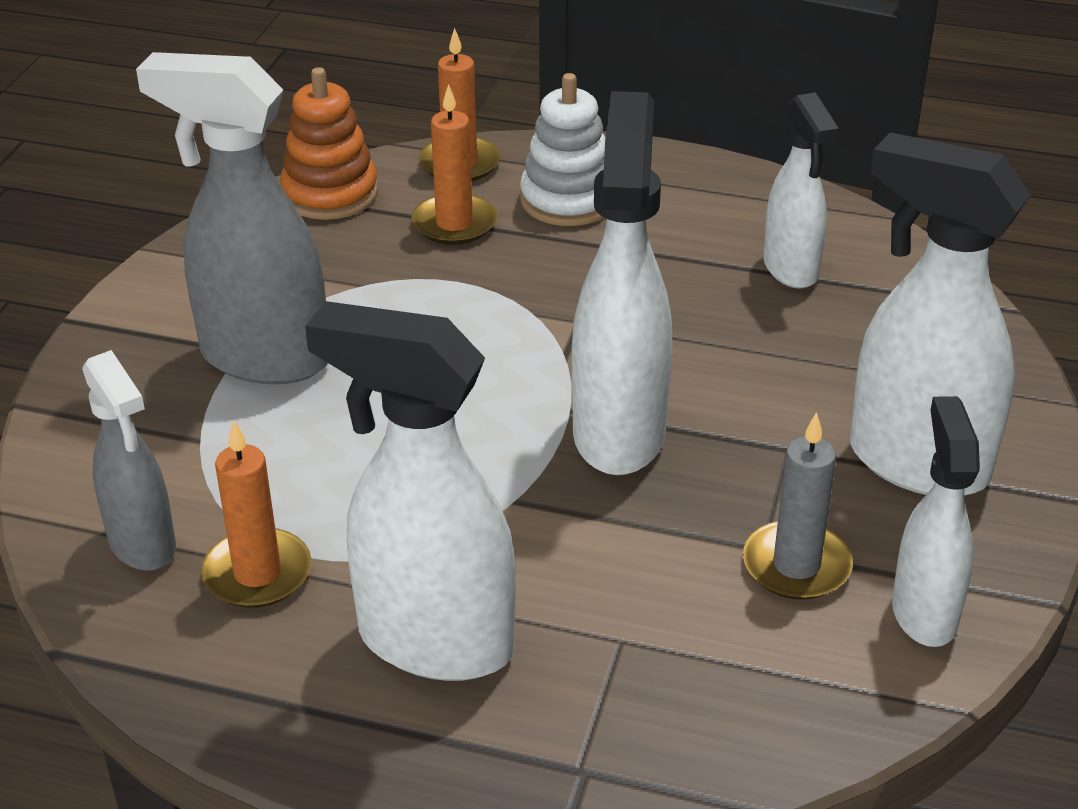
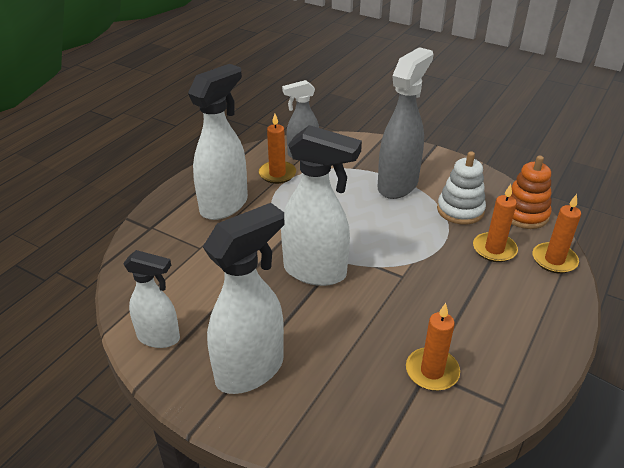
camera: 105 degrees right, 0 degrees up
white stacking toy [520,73,605,226] -> white stacking toy moved to [437,151,486,225]
grey candle [743,412,853,600] -> none
white spray bottle [764,92,839,289] -> orange candle [406,303,460,391]

